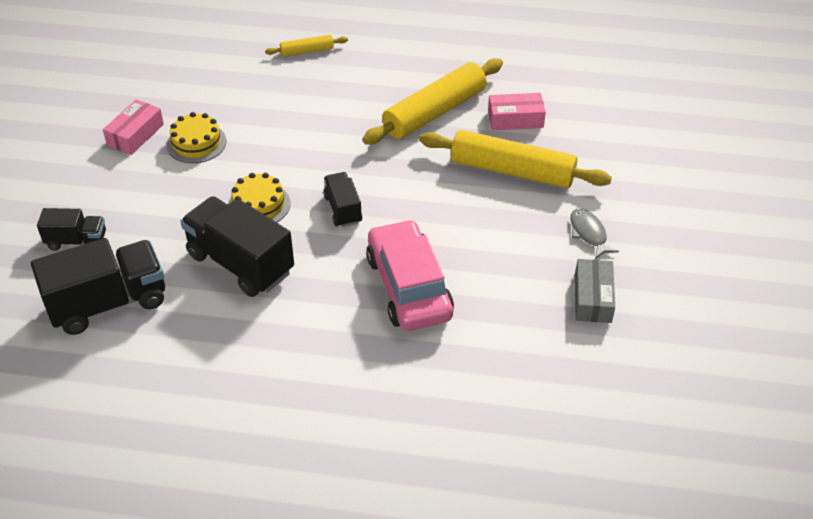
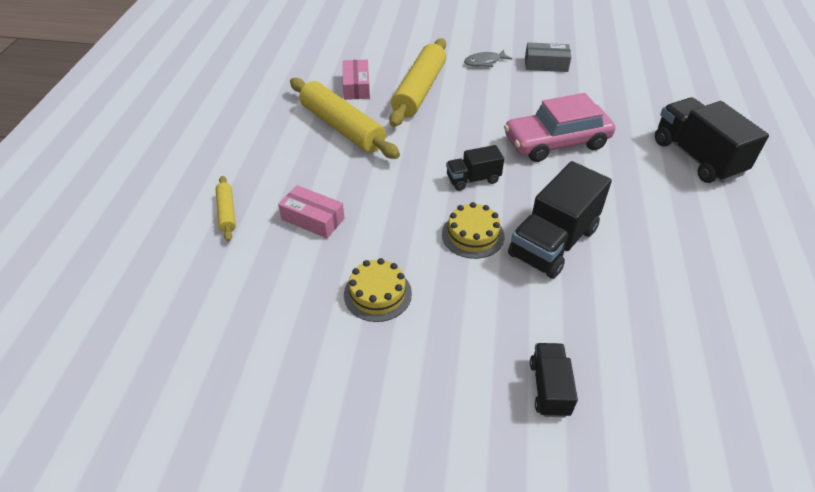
camera: 90 degrees left, 0 degrees up
black truck [31,238,165,335] -> black truck moved to [655,97,769,183]
pink box [103,99,164,155] -> pink box moved to [278,185,344,238]

